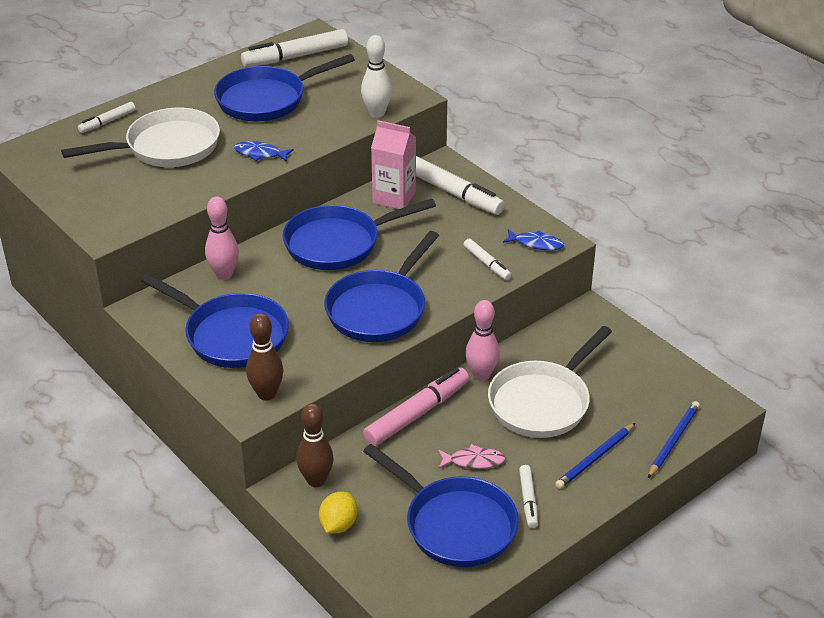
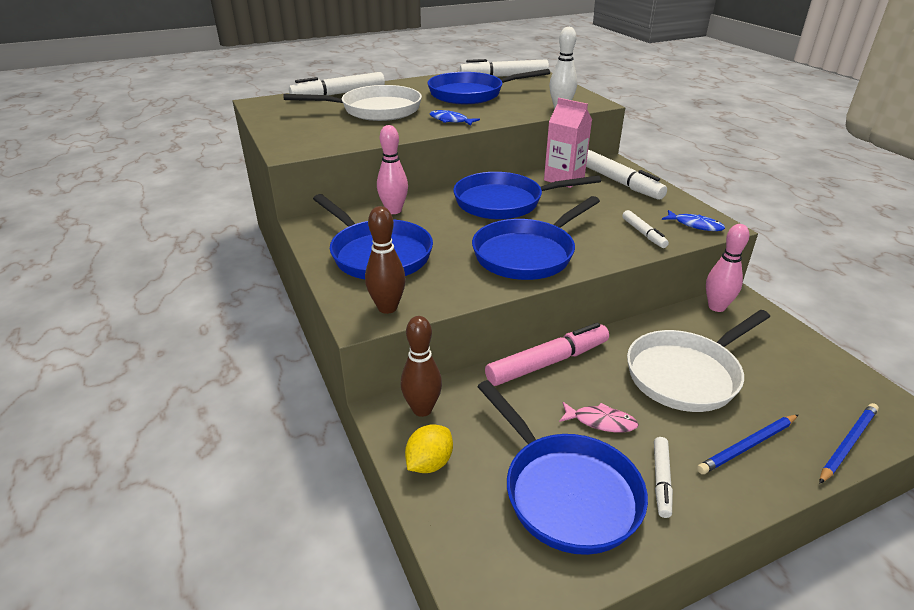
camera: 15 degrees right, 5 degrees down
white marker [78,102,136,133] -> white marker [289,72,385,95], size x1.85
pink bowling pin [465,300,500,381] -> pink bowling pin moved to [706,224,749,312]

